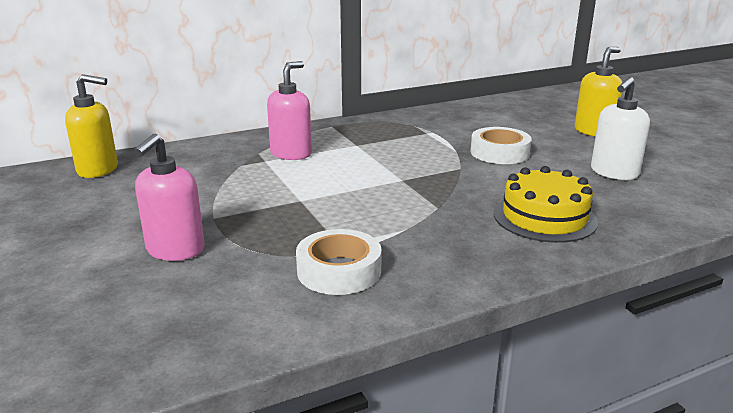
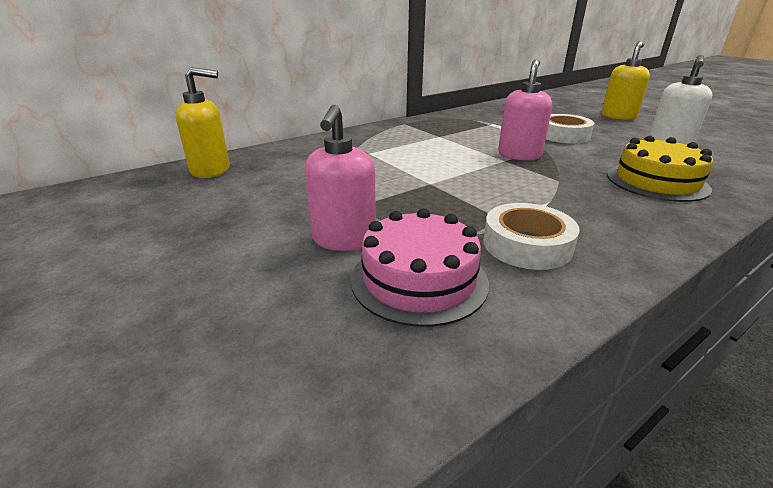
camera: 10 degrees left, 5 degrees up
pink soap dispenser [267,61,312,160] -> pink soap dispenser moved to [498,59,552,161]
none -> pink cake [351,208,489,327]

